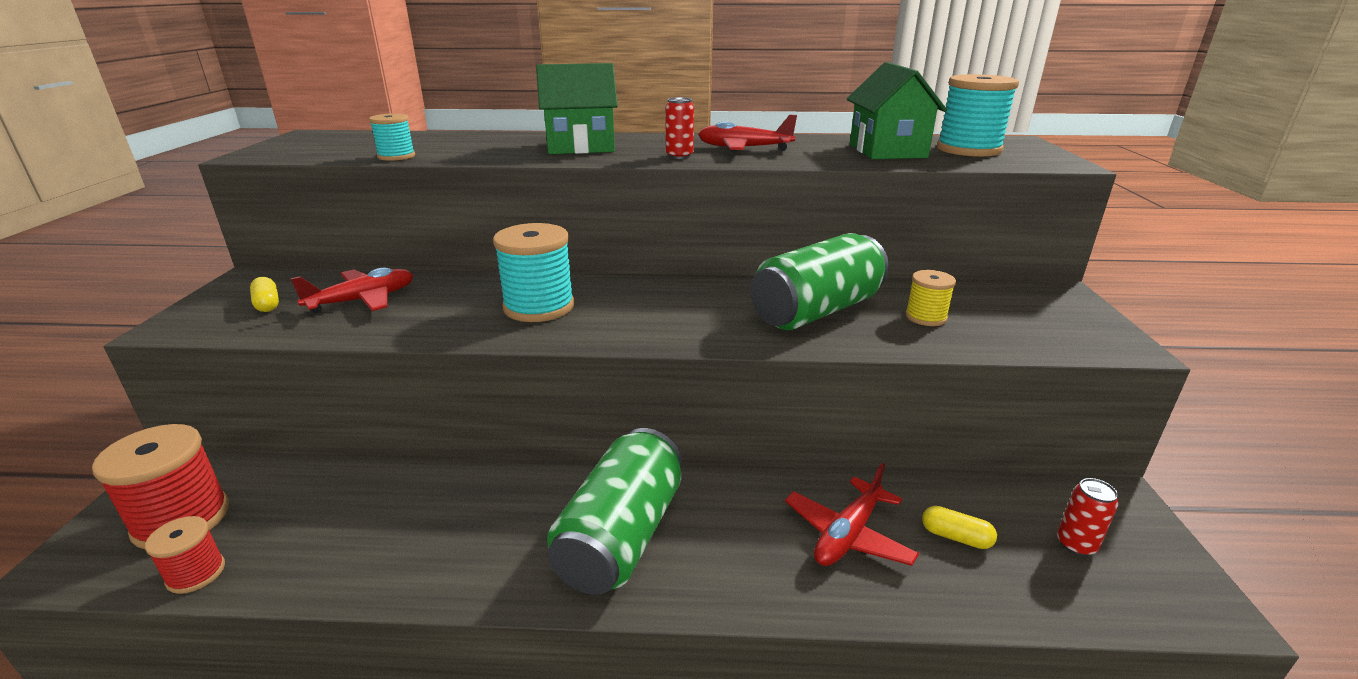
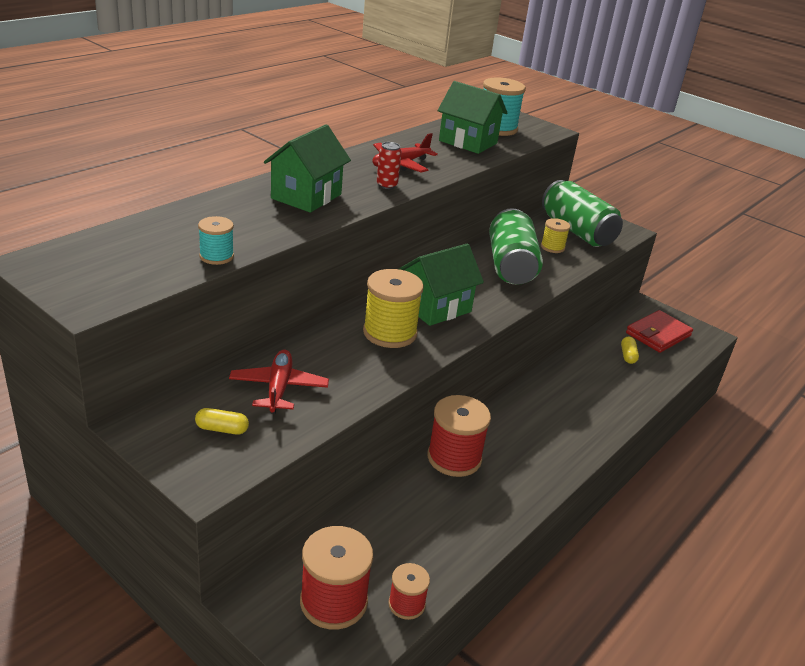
camera: 55 degrees left, 5 degrees up
turquoise spool [493,223,574,322] -> yellow spool [363,269,424,348]
green can [547,428,682,595] -> green can moved to [542,180,623,247]
red plane [785,463,919,566] -> none
yellow capsule [922,506,997,549] -> yellow capsule turned 60 degrees counterclockwise [621,337,639,364]
red can [1057,478,1119,556] -> red wallet [626,310,693,353]
none -> green house [399,243,484,326]
none -> red spool [427,395,491,477]

